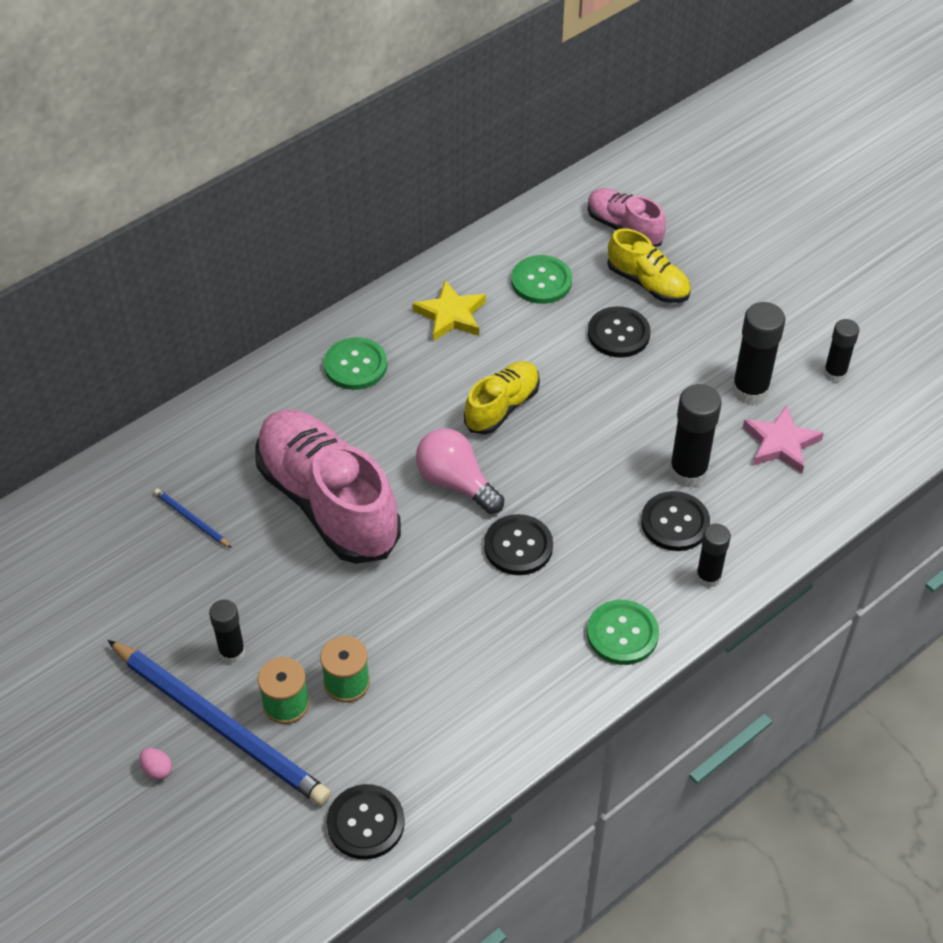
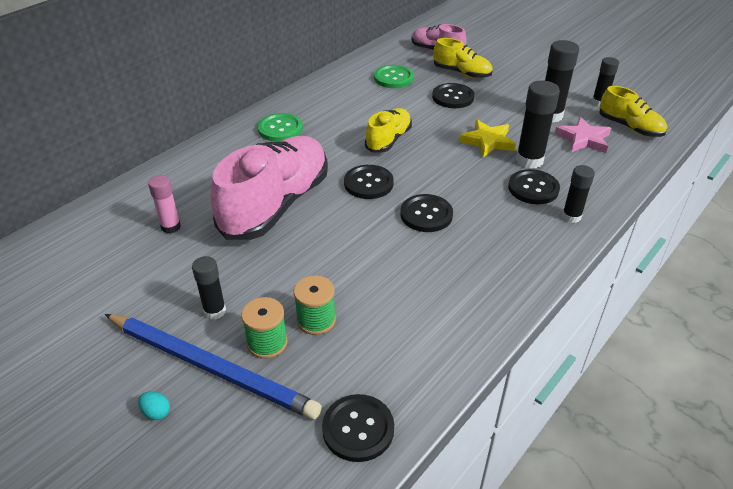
camera: 10 degrees left, 10 degrees down
pink egg [139,748,172,780] -> turquoise egg [138,391,170,420]
blue pencil [154,489,232,548] -> pink glue stick [148,175,181,234]
pink shoe [255,410,401,564] -> pink shoe turned 75 degrees clockwise [210,136,328,240]
yellow star [412,280,486,341] -> yellow star moved to [459,120,516,158]
pink light bulb [416,428,504,514] -> black button [344,165,394,199]
green button [587,600,659,665] -> none
none -> yellow shoe [600,86,667,137]

